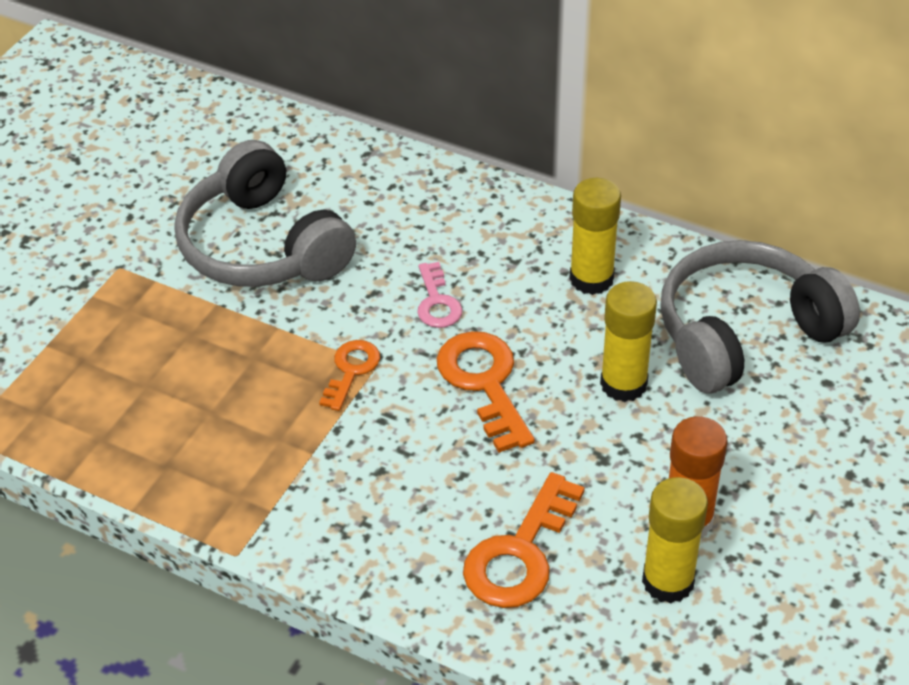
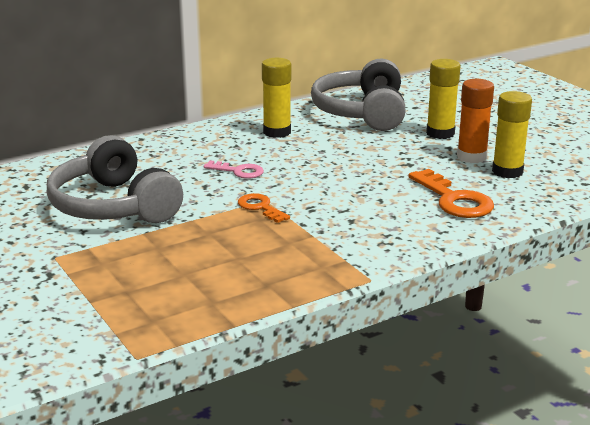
camera: 60 degrees left, 20 degrees down
grey headphones [175,140,356,287] -> grey headphones turned 60 degrees clockwise [47,135,183,223]
orange key [437,331,535,453] -> none
yellow glue stick [600,281,657,402] -> yellow glue stick moved to [426,59,461,139]

